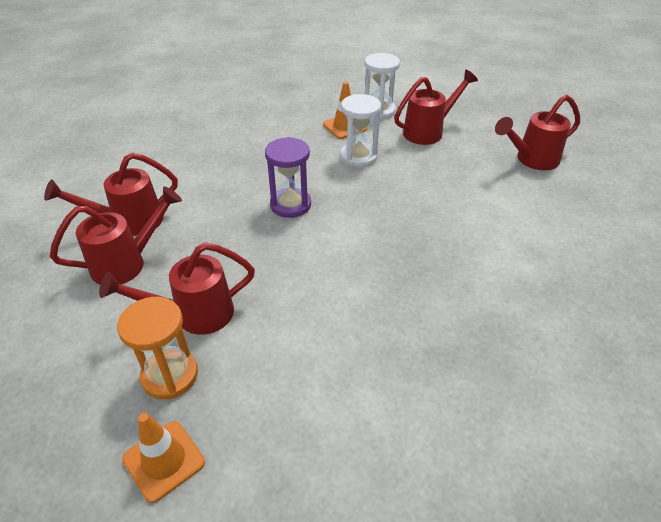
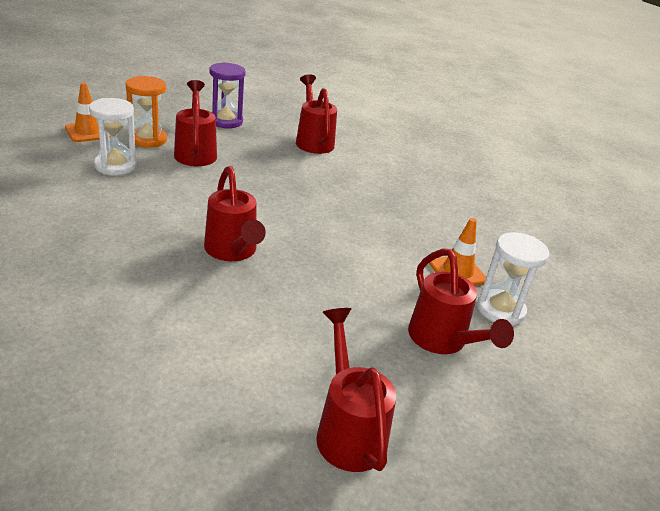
camera: 95 degrees right, 10 degrees down
red watering can [50,186,182,285] -> red watering can moved to [204,166,266,261]
purple hourglass [265,137,311,218] -> purple hourglass moved to [209,62,246,128]
white hourglass [340,94,381,167] -> white hourglass moved to [89,98,137,175]

